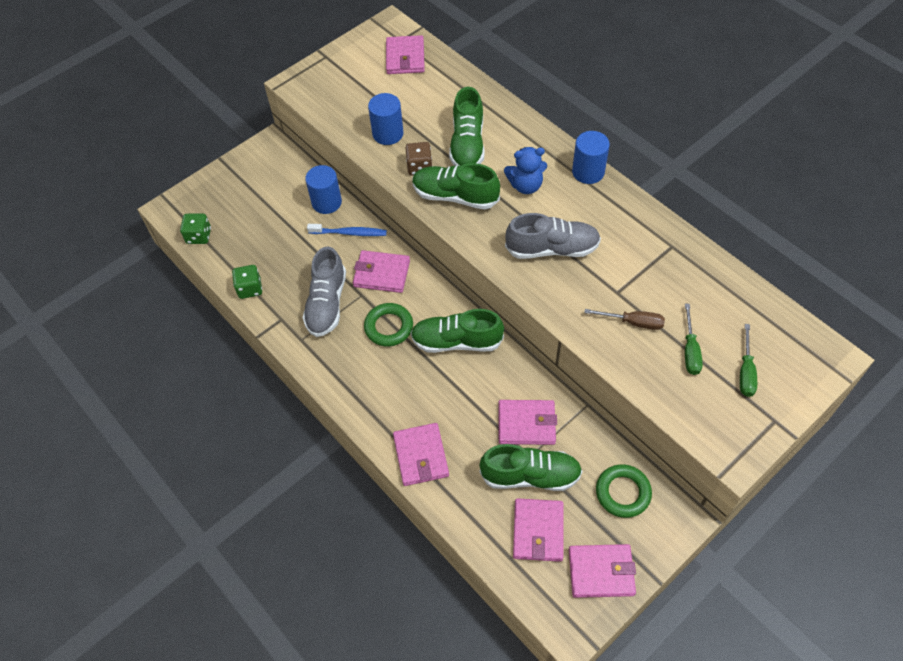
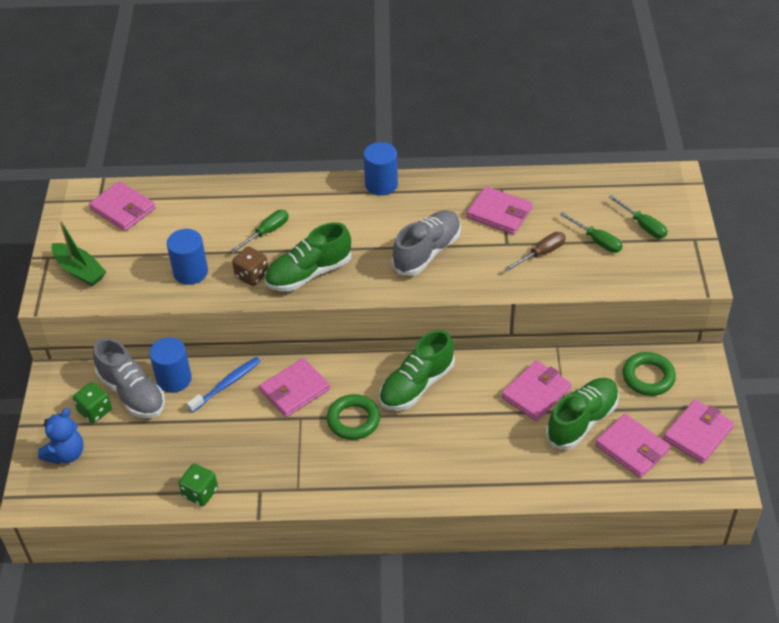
camera: 50 degrees left, 10 degrees down
green dice [180,214,211,244] -> green dice moved to [73,382,112,423]
grey shoe [303,247,346,337] -> grey shoe moved to [93,338,165,418]
pink wallet [393,423,449,486] -> pink wallet moved to [467,186,533,235]
green shoe [449,87,485,166] -> green screwdriver [230,210,289,253]
blue teddy bear [504,147,547,194] -> blue teddy bear moved to [38,408,84,464]
none -> green boat [52,221,107,286]

